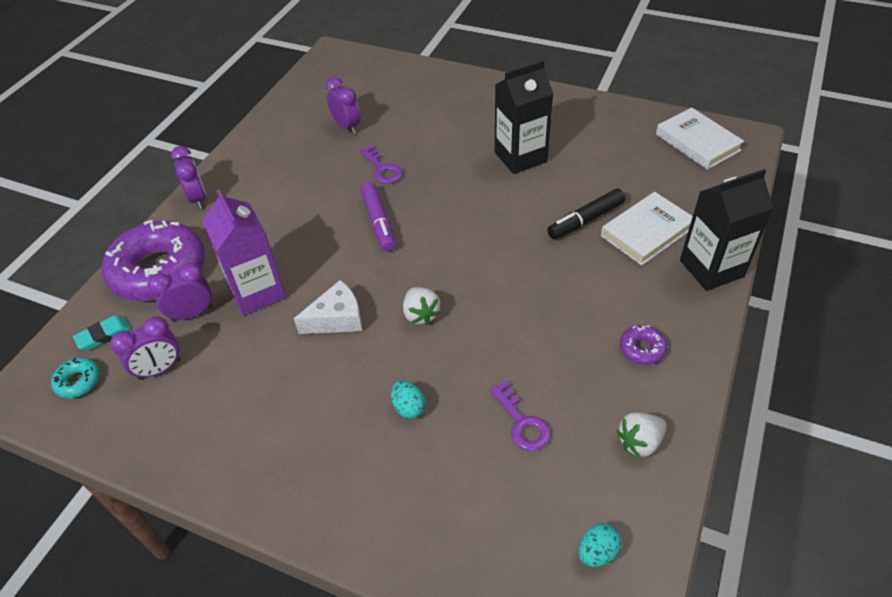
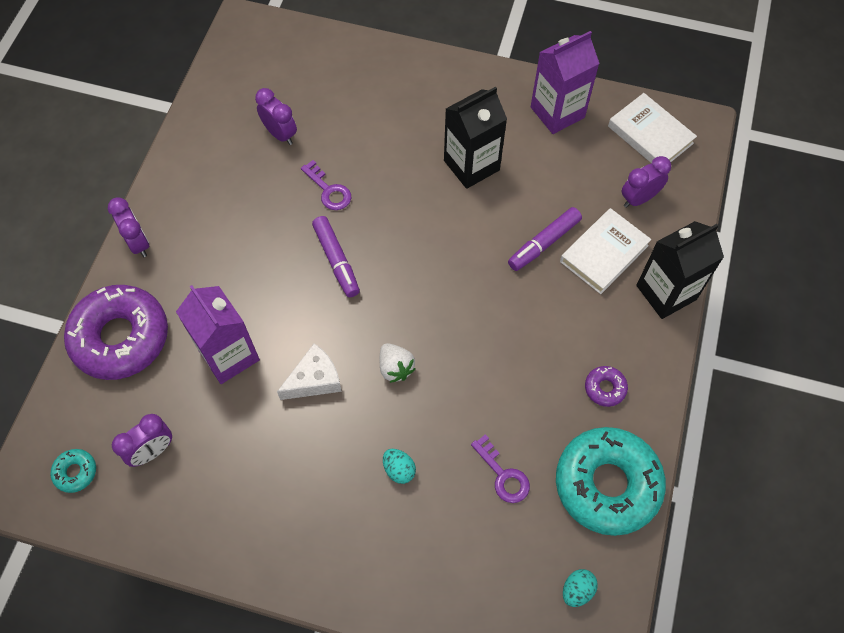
camera: 10 degrees left, 15 degrees up
turquoise eraser [73,315,131,350] -> none
purple clock [148,263,213,321] -> purple clock moved to [622,156,671,208]
black marker [547,189,625,239] -> purple marker [508,207,582,271]
white strawberry [617,412,667,458] -> turquoise donut [556,427,666,536]
none -> purple carton [531,31,600,134]

